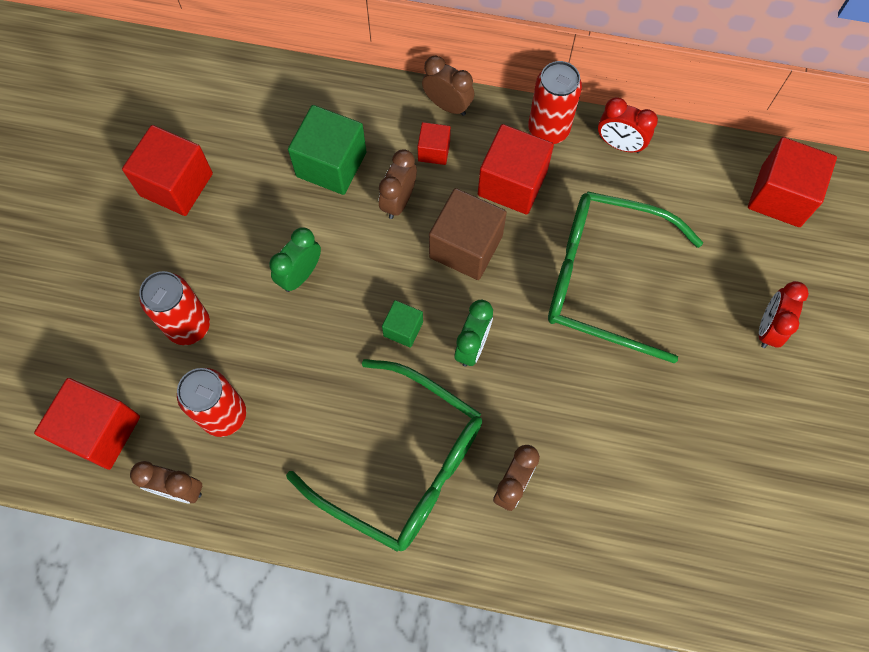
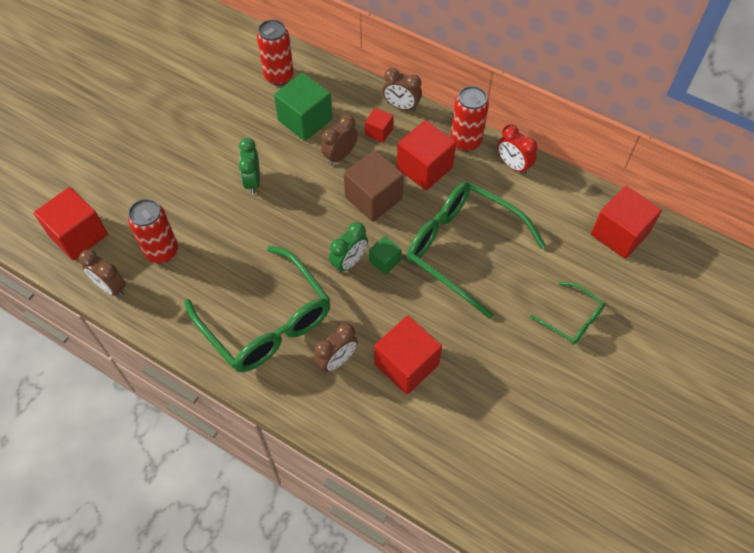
camera: 20 degrees right, 10 degrees down
red cube [122,125,213,216] -> red cube moved to [374,315,442,394]
red can [139,271,210,345] -> red can moved to [257,19,294,86]
green clock [269,227,321,292] -> green clock turned 60 degrees counterclockwise [239,138,260,194]
green cube [382,300,423,348] -> green cube moved to [369,236,401,275]
brown clock [422,56,474,116] -> brown clock turned 150 degrees clockwise [383,68,422,111]
red clock [759,281,809,348] -> green glasses [530,282,605,345]

